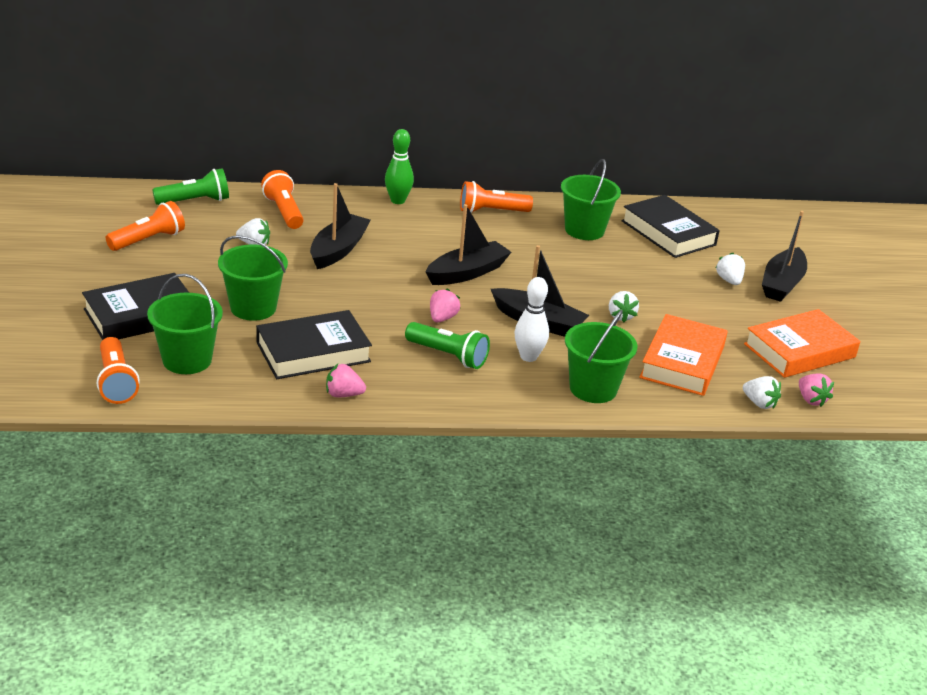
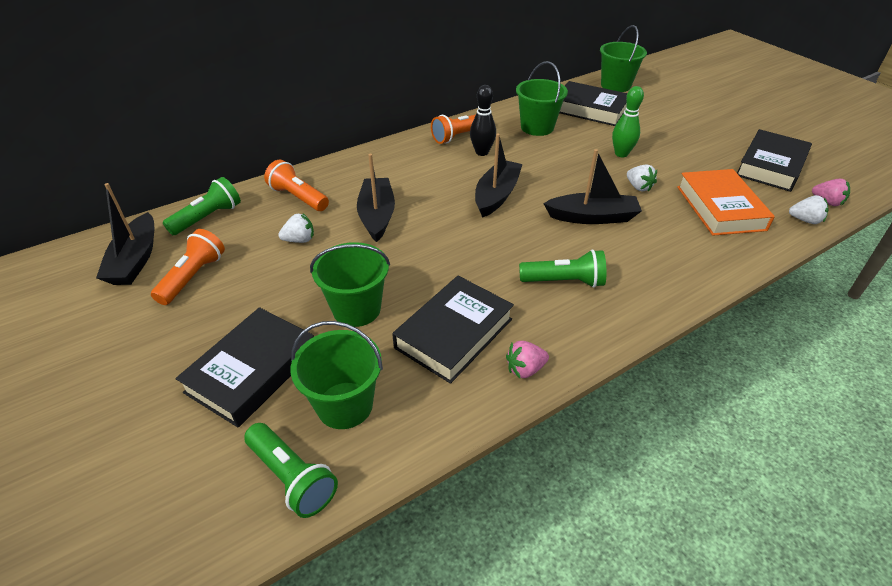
camera: 25 degrees left, 10 degrees up
orange flashlight [97,337,140,404] -> green flashlight [244,423,338,518]
green bowling pin [385,129,414,204] -> green bowling pin moved to [612,86,644,157]
pink strawberry [430,288,460,323] -> none
white bowling pin [515,277,549,362] -> none
green bucket [565,310,637,403] -> green bucket moved to [600,25,647,92]
white strawberry [716,253,745,285] -> none
orange book [744,309,860,378] -> black book [737,129,812,192]
black boat [762,211,807,302] -> black boat moved to [96,183,154,285]
none -> black bowling pin [470,85,496,156]

